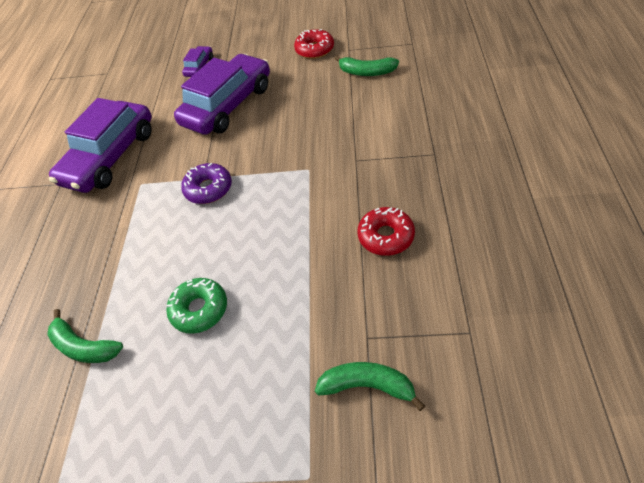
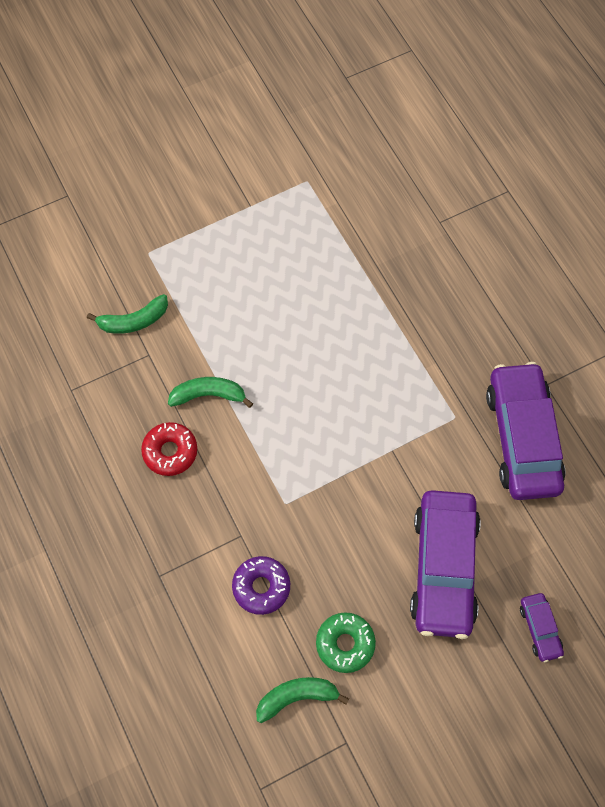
camera: 145 degrees right, 15 degrees up
green banana [47,309,123,363] -> green banana moved to [168,377,253,408]
green donut [166,278,227,334] -> green donut moved to [316,612,376,673]
purple donut [181,163,232,204] -> purple donut moved to [232,556,290,615]
red donut [294,29,334,59] -> none

